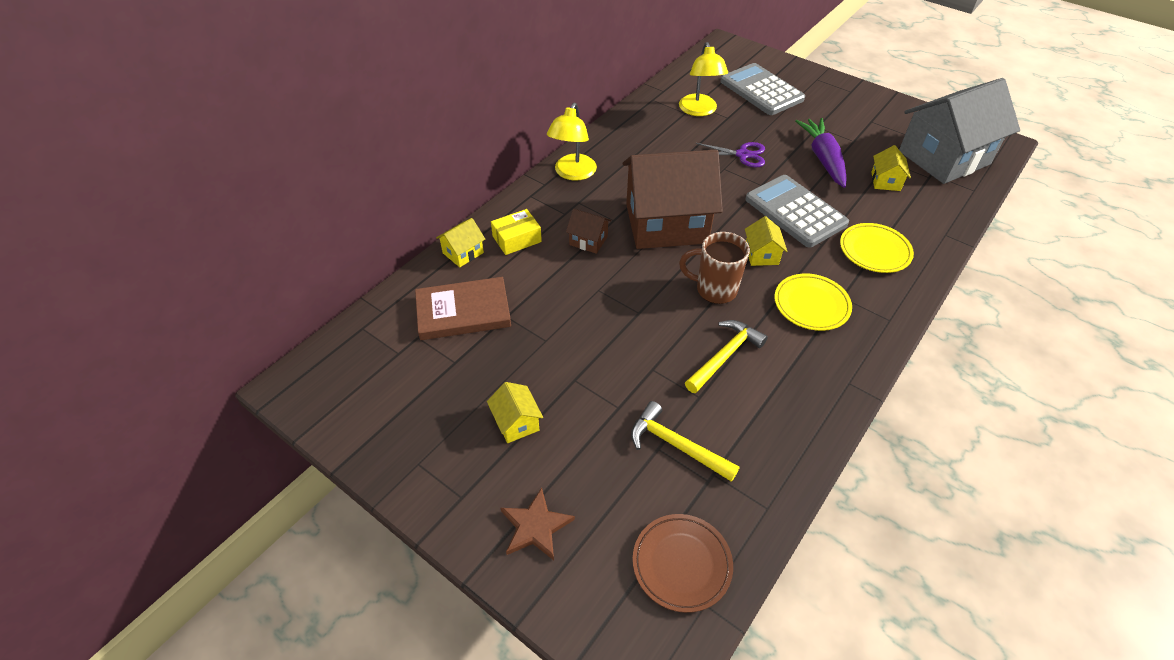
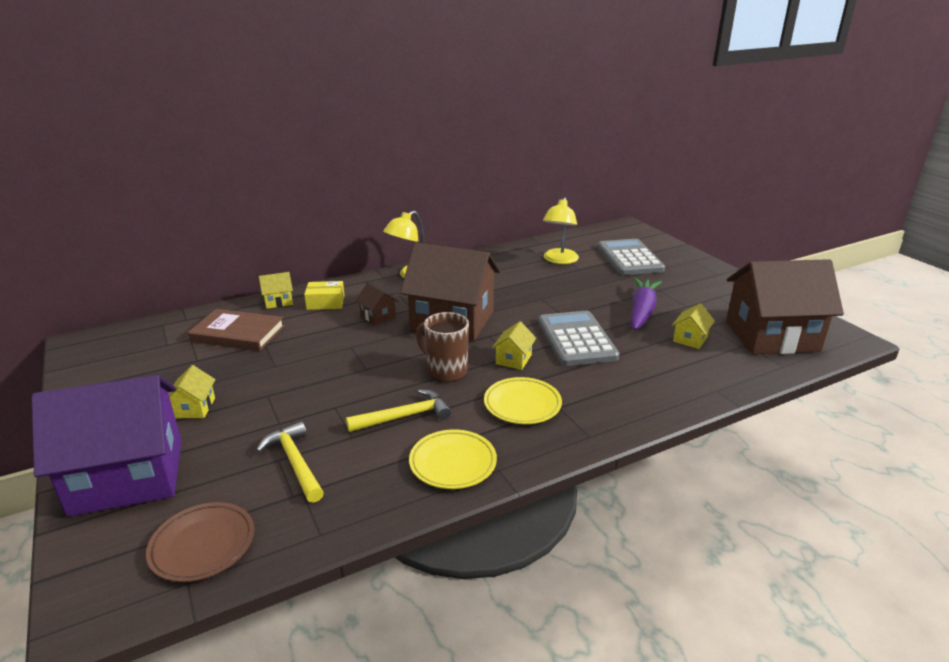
camera: 25 degrees right, 20 degrees down
brown star [501,488,575,560] -> purple house [31,375,182,517]
purple scissors [696,142,765,167] -> none
yellow plate [840,223,914,273] -> yellow plate moved to [409,429,497,489]
grey house [899,78,1020,184] -> brown house [726,259,844,354]

